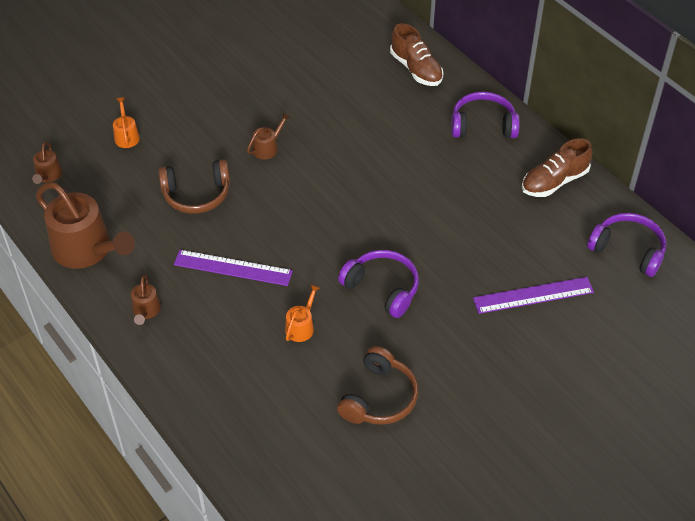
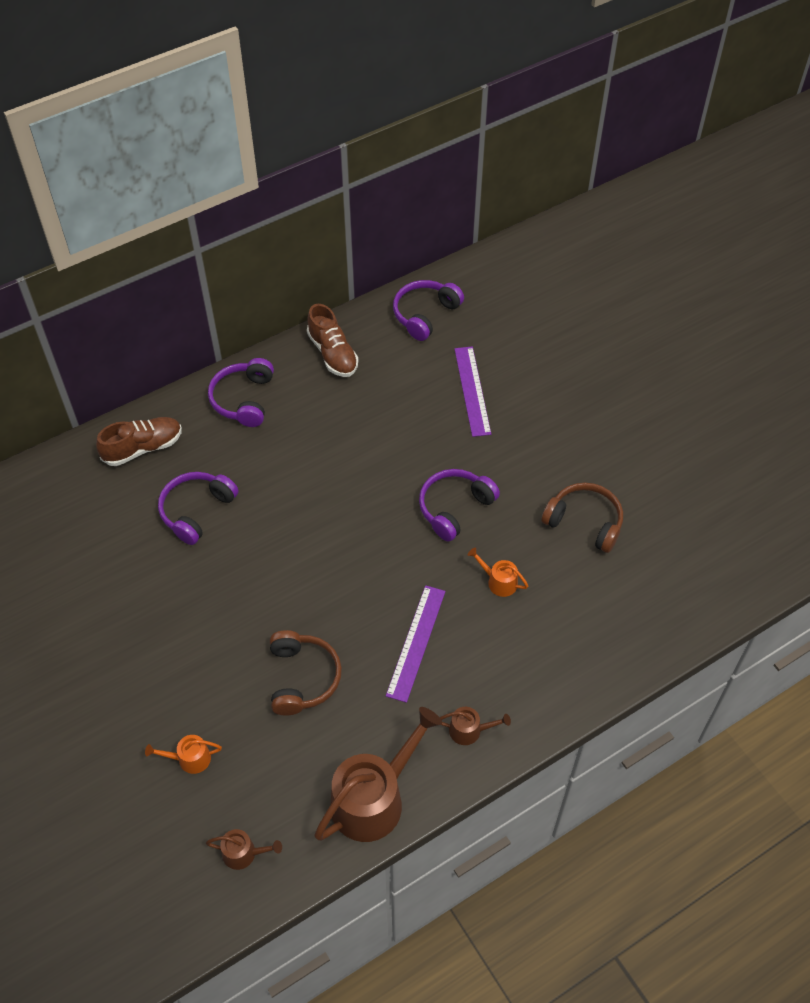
camera: 85 degrees left, 5 degrees up
brown watering can [247,113,291,160] -> none
none -> purple headphones [158,472,239,545]

